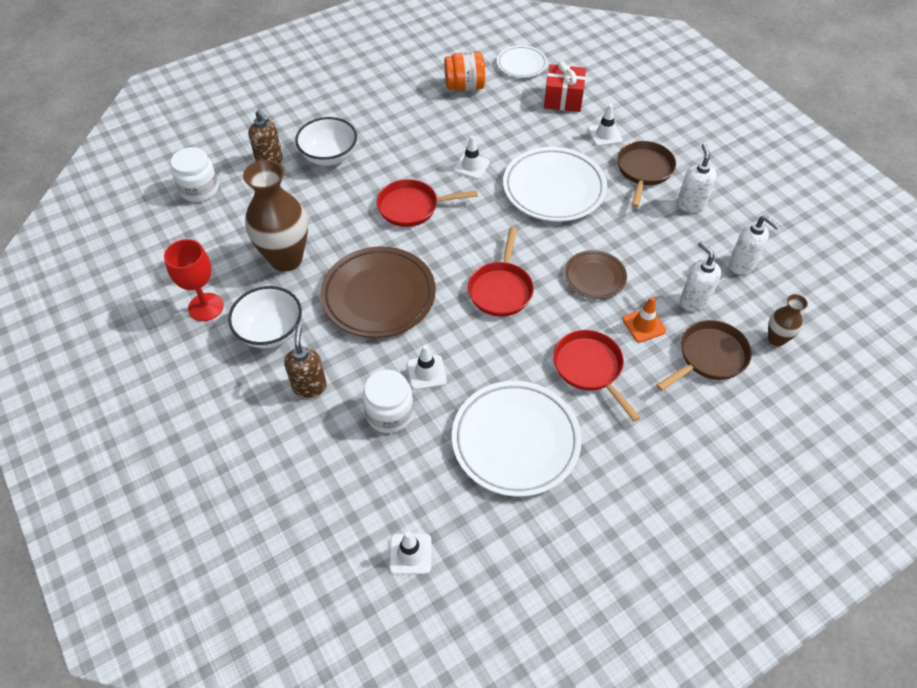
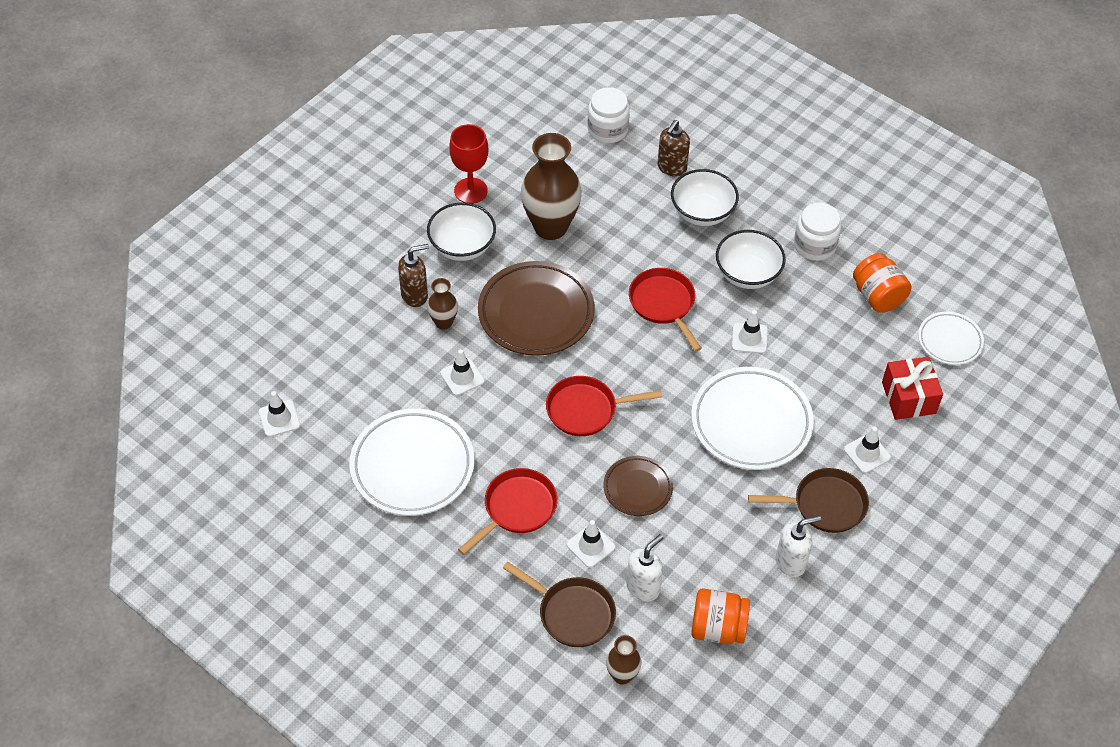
camera: 70 degrees right, 0 degrees up
white jar [362,370,414,433] -> white jar moved to [794,203,841,261]
orange traffic cone [622,297,666,343] -> white traffic cone [567,520,615,568]
white soap dispenser [729,215,780,275] -> orange jar [691,588,750,644]
none -> brown vase [427,278,458,330]
none -> white bowl [716,230,786,289]

